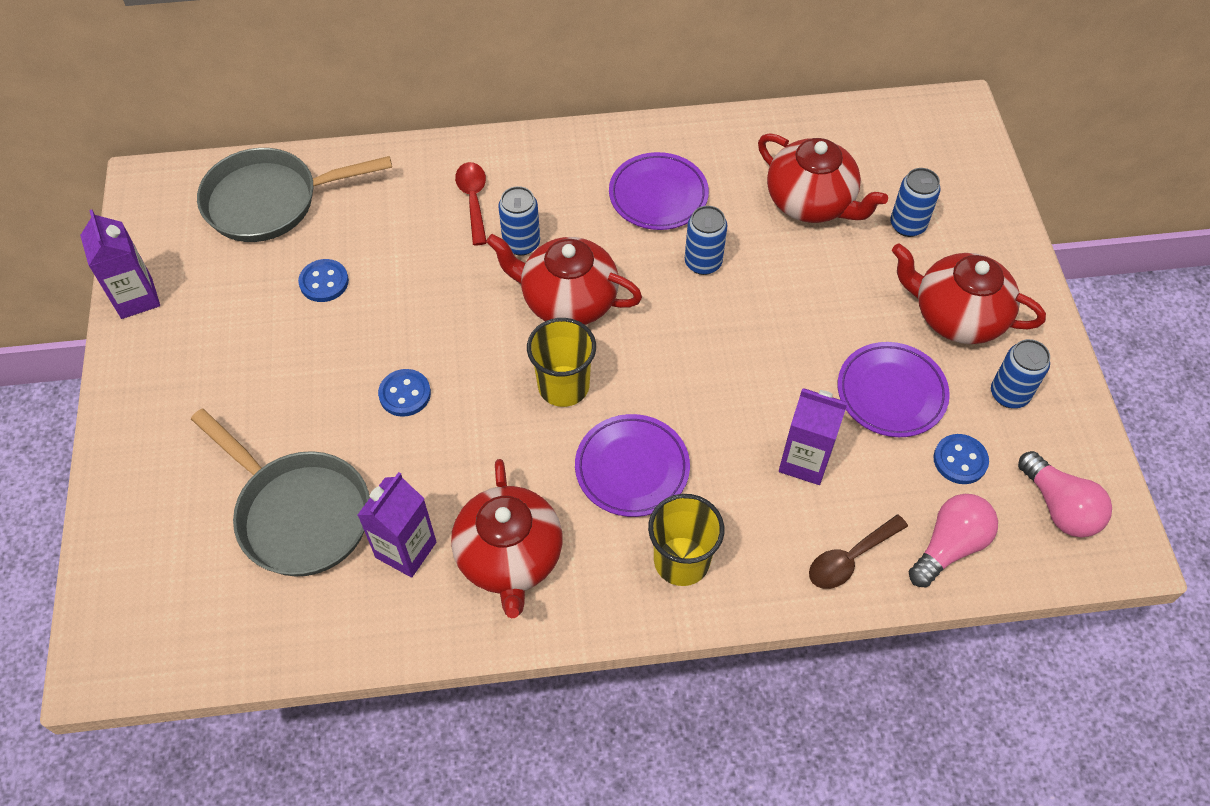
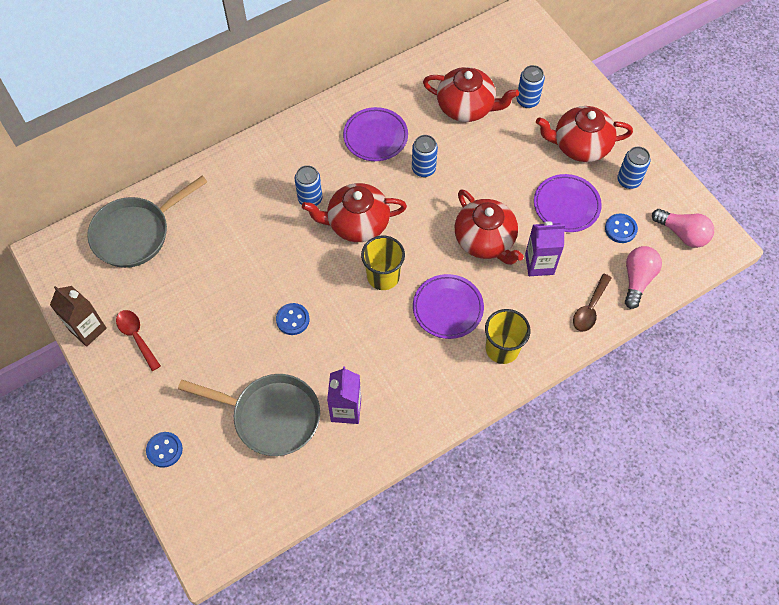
camera: 25 degrees left, 5 degrees up
purple carton [80,209,160,319] -> brown carton [50,286,107,347]
blue button [298,259,349,302] -> blue button moved to [146,432,183,468]
red teapot [451,459,562,618] -> red teapot moved to [455,189,524,265]
red spoon [455,162,486,245] -> red spoon moved to [116,310,161,371]

